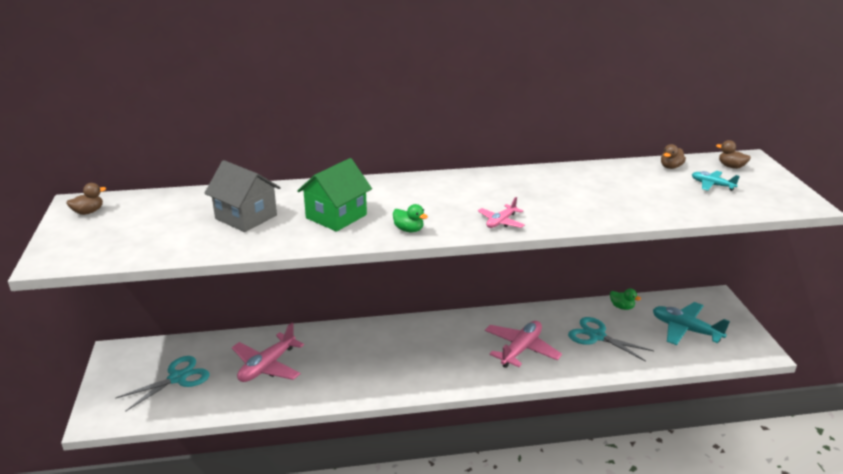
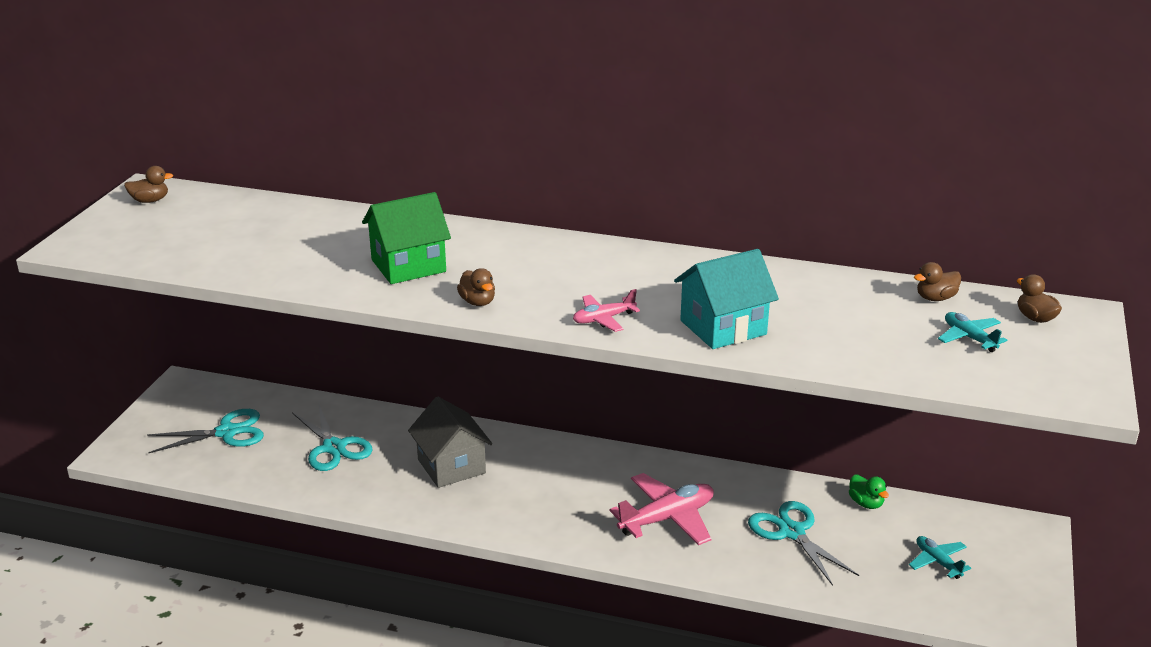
camera: 25 degrees right, 0 degrees up
grey house [204,160,281,232] -> grey house moved to [408,396,492,488]
pink plane [232,323,304,382] -> turquoise scissors [292,405,373,471]
green duck [393,204,428,232] -> brown duck [457,268,495,306]
turquoise plane [653,302,730,345] -> turquoise plane [909,536,971,579], size x0.55
none -> turquoise house [674,249,779,349]

